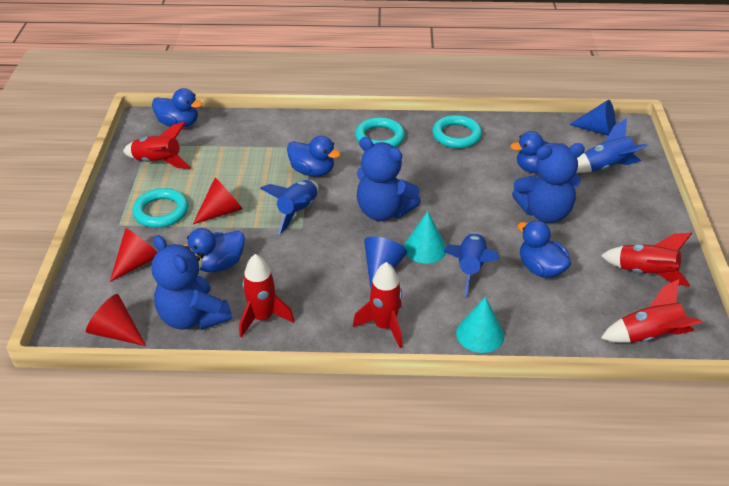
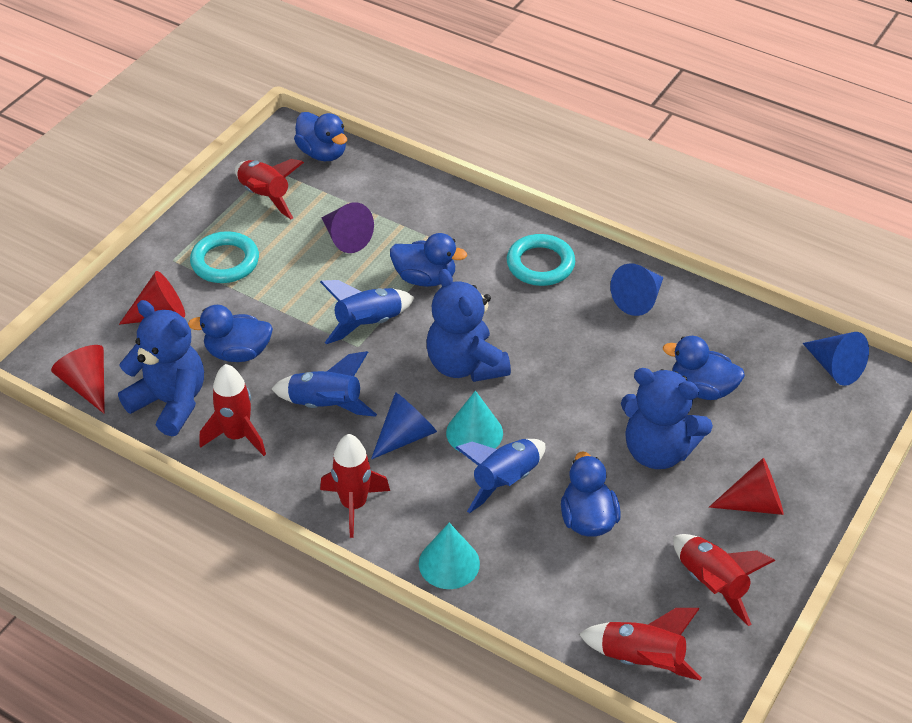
camera: 30 degrees right, 5 degrees up
blue teddy bear [152,235,232,330] -> blue teddy bear turned 135 degrees clockwise [118,300,204,436]
red cone [193,178,243,224] -> red cone moved to [709,458,784,515]
blue duck [287,136,341,177] -> blue duck turned 45 degrees counterclockwise [390,233,467,287]
turquoise ring [432,115,482,148] -> blue cone [610,263,664,316]
blue rocket [576,118,647,173] -> blue rocket moved to [271,351,377,417]
none -> purple cone [322,202,374,253]

